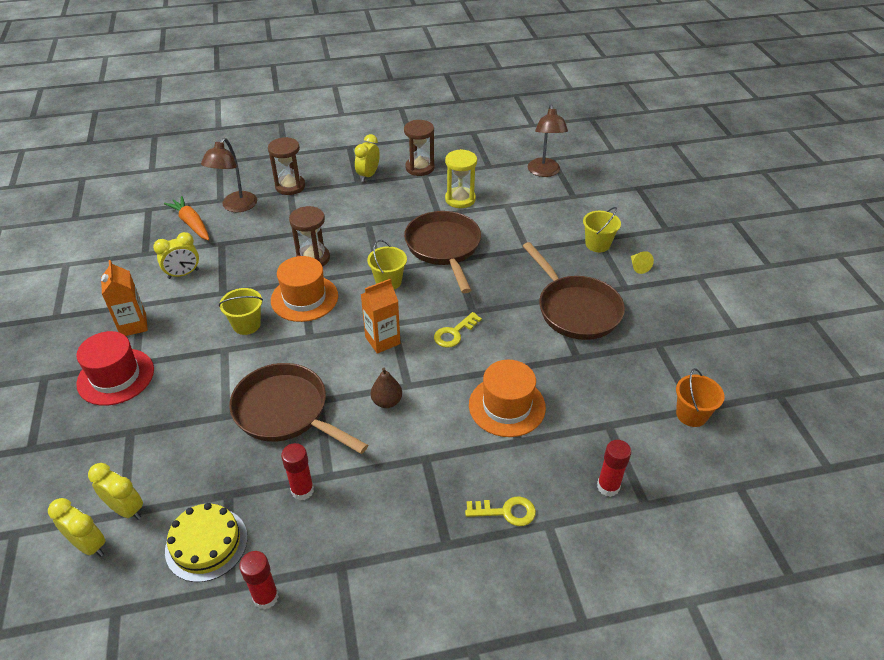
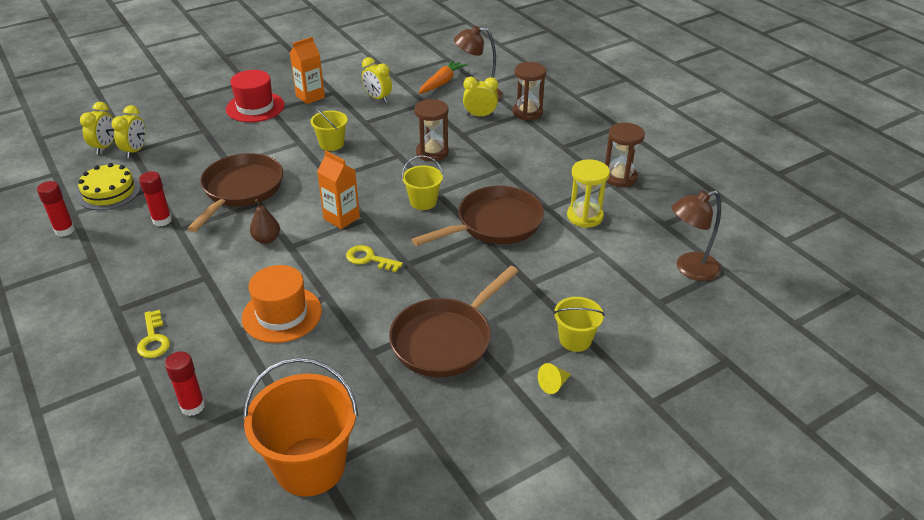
camera: 70 degrees right, 5 degrees down
orange hat [271,256,338,322] -> none
yellow clock [355,134,380,182] -> yellow clock moved to [463,77,498,117]
orange bucket [676,368,724,427] -> orange bucket [243,357,358,497], size x1.87

